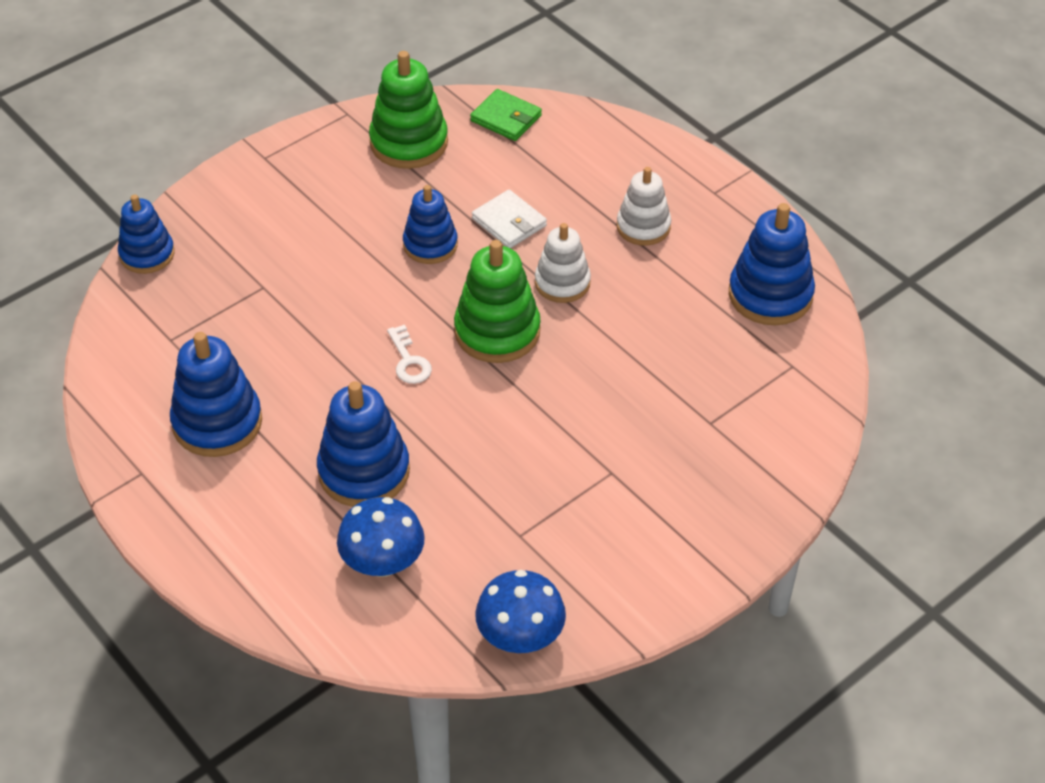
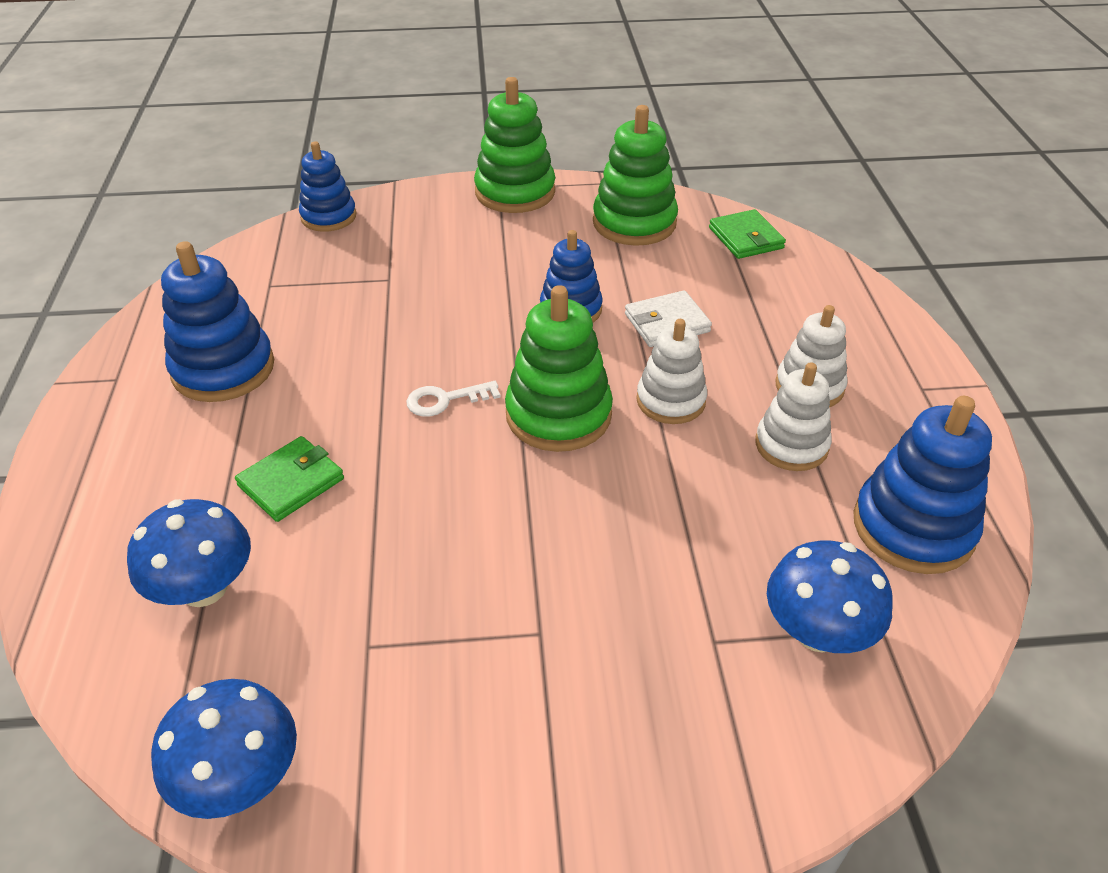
camera: 35 degrees right, 5 degrees down
blue stacking toy [317,381,410,507] -> green wallet [235,436,344,522]
white key [387,325,432,384] -> white key turned 60 degrees clockwise [406,381,500,417]
white wallet [472,190,547,248] -> white wallet turned 75 degrees clockwise [625,290,712,347]
none -> green stacking toy [474,77,555,213]
none -> white stacking toy [755,362,832,471]
none -> blue mushroom [767,541,893,653]

